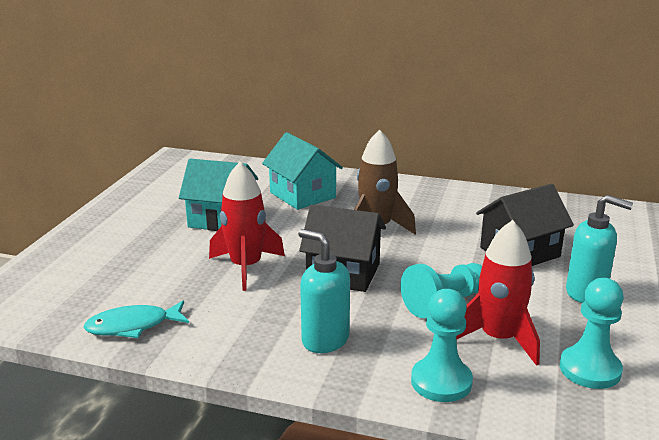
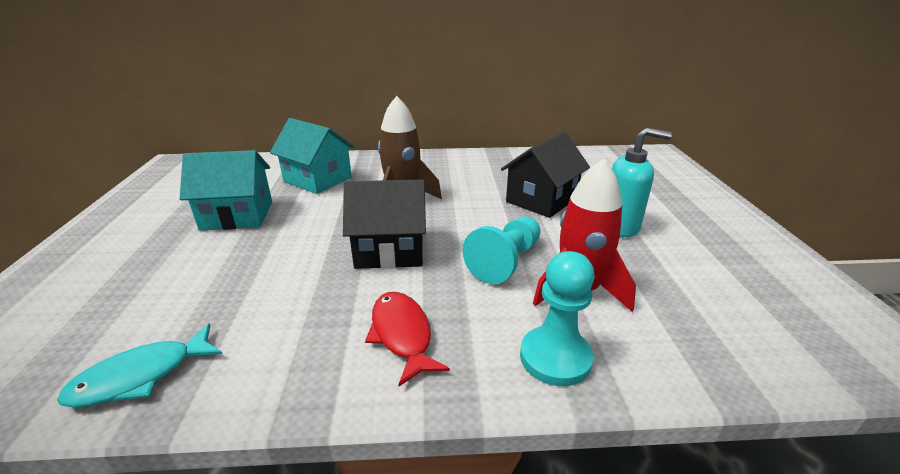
camera: 20 degrees left, 5 degrees up
red rocket [209,162,285,291] -> none
turquoise soap dispenser [298,229,350,353] -> red fish [365,292,450,386]
turquoise pawn [560,278,624,389] -> none

